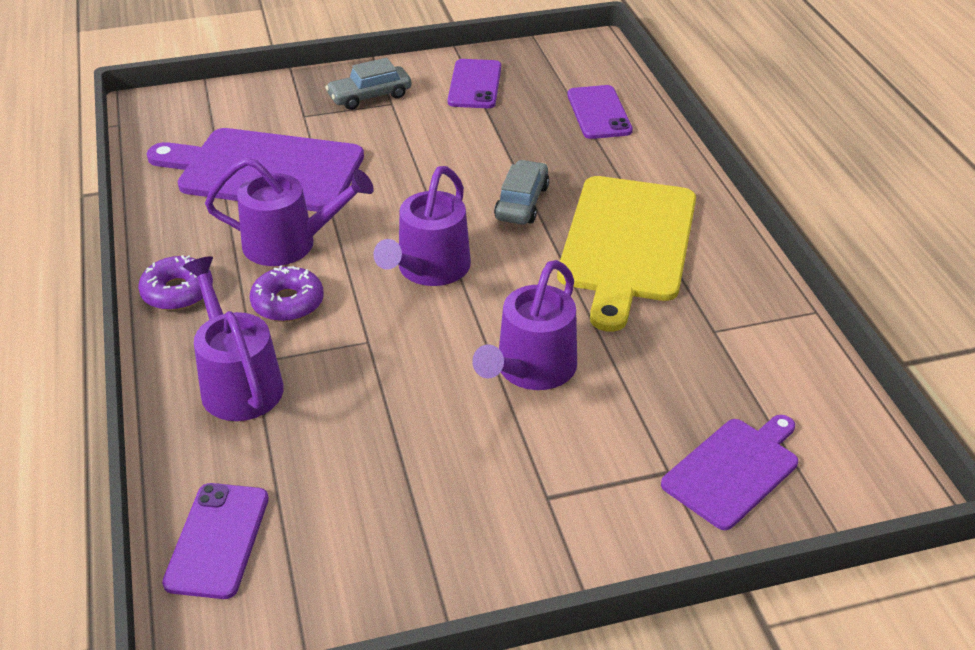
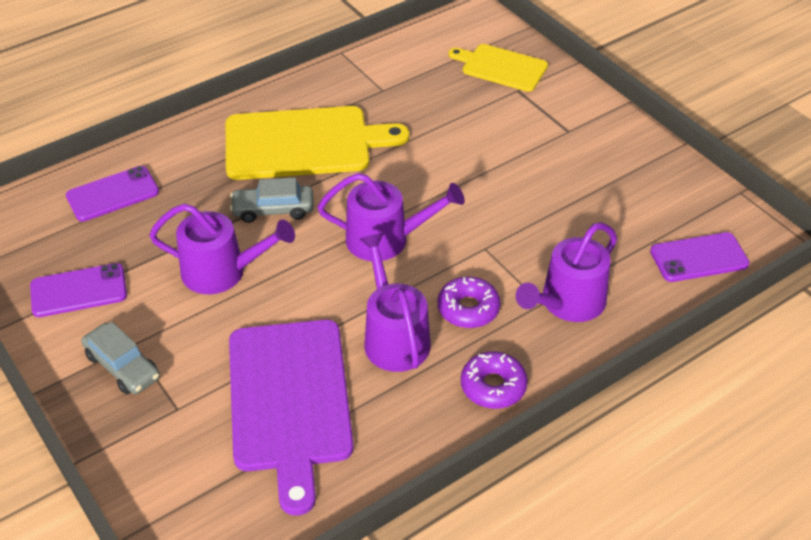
camera: 110 degrees left, 5 degrees up
purple watering can [472,260,577,390] -> purple watering can moved to [149,204,295,294]
purple cutting board [661,415,798,530] -> yellow cutting board [449,44,548,92]

